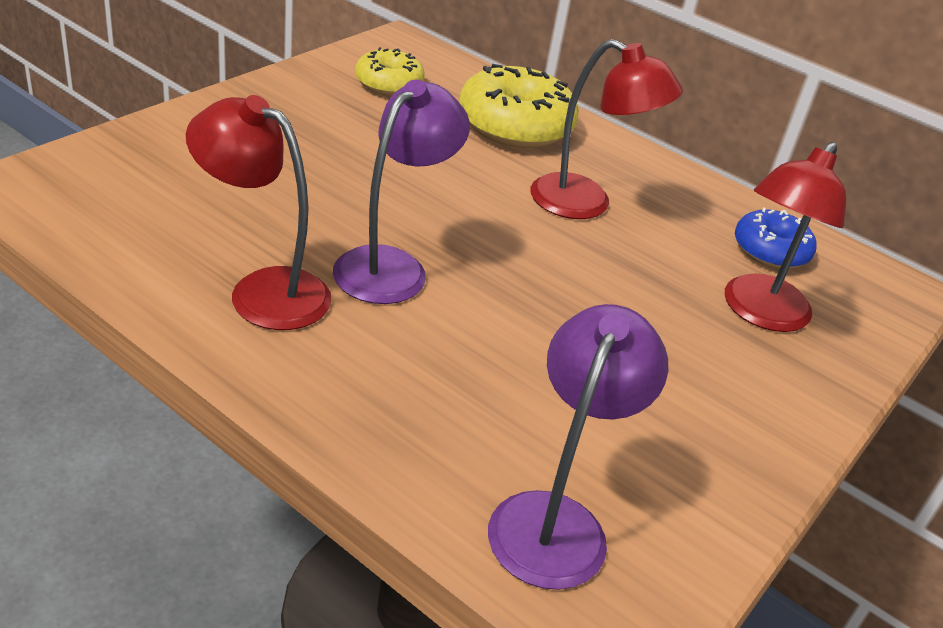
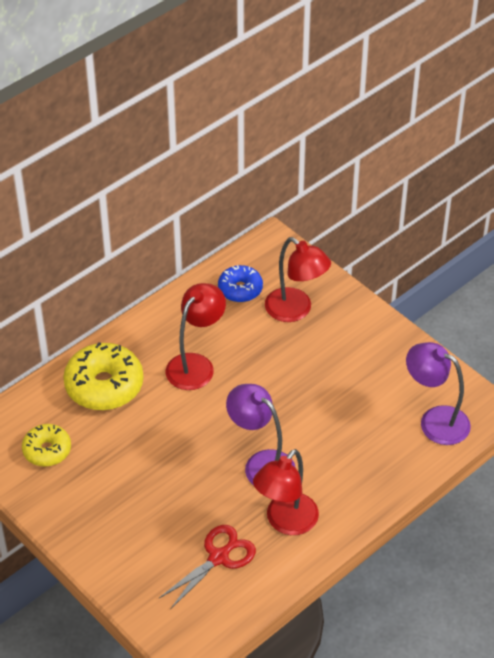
camera: 75 degrees left, 10 degrees up
none -> red scissors [158,525,256,609]

